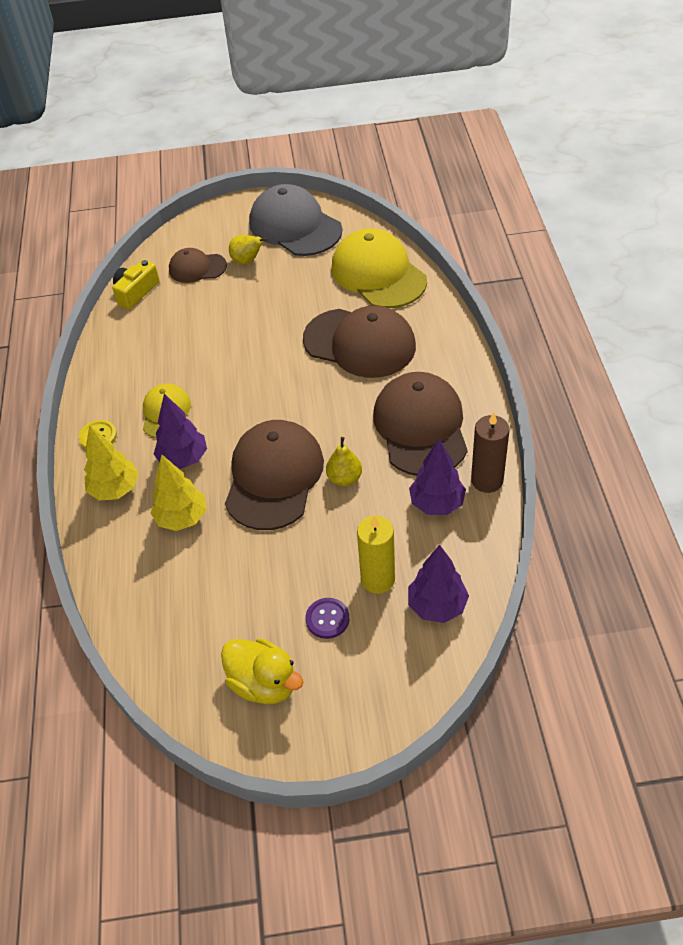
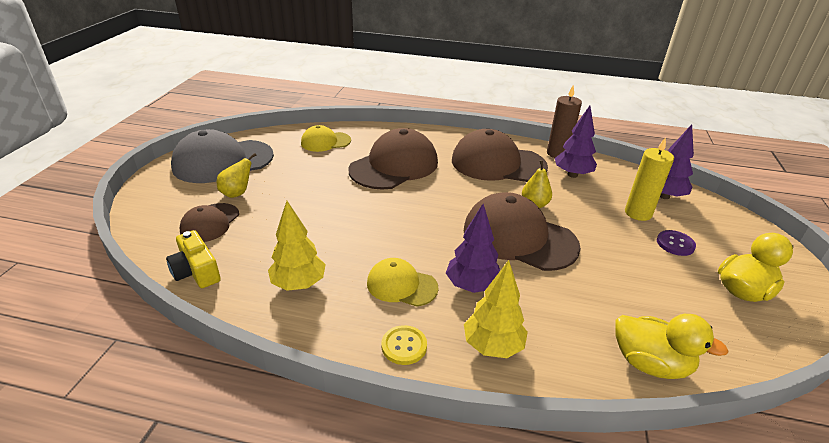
camera: 75 degrees left, 15 degrees down
yellow tree [151,455,207,531] -> yellow tree moved to [268,201,326,291]
yellow cap [331,228,427,308] -> yellow cap [301,125,351,152], size x0.55
none -> yellow duck [615,314,729,379]

